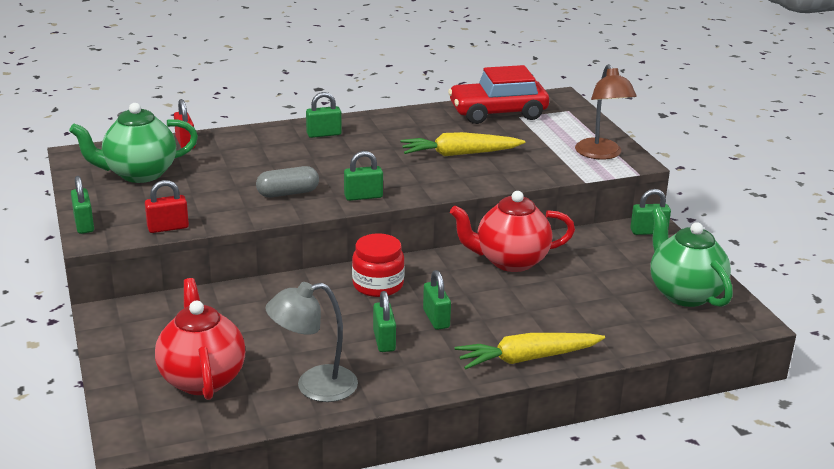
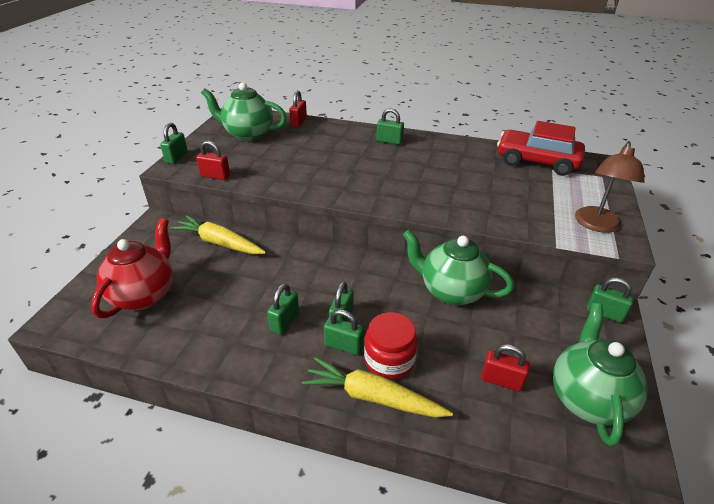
camera: 35 degrees right, 10 degrees up
grey capsule [256,166,319,197] -> none
grey lamp [265,282,358,402] -> none
green padlock [344,151,383,201] -> green padlock moved to [324,309,364,355]
red jar [352,233,405,297] -> red jar moved to [364,312,418,379]
yellow carrot [400,132,525,156] -> yellow carrot moved to [170,215,266,254]
red teapot [450,191,575,272] -> green teapot [403,230,514,305]
none -> red padlock [481,344,530,392]

